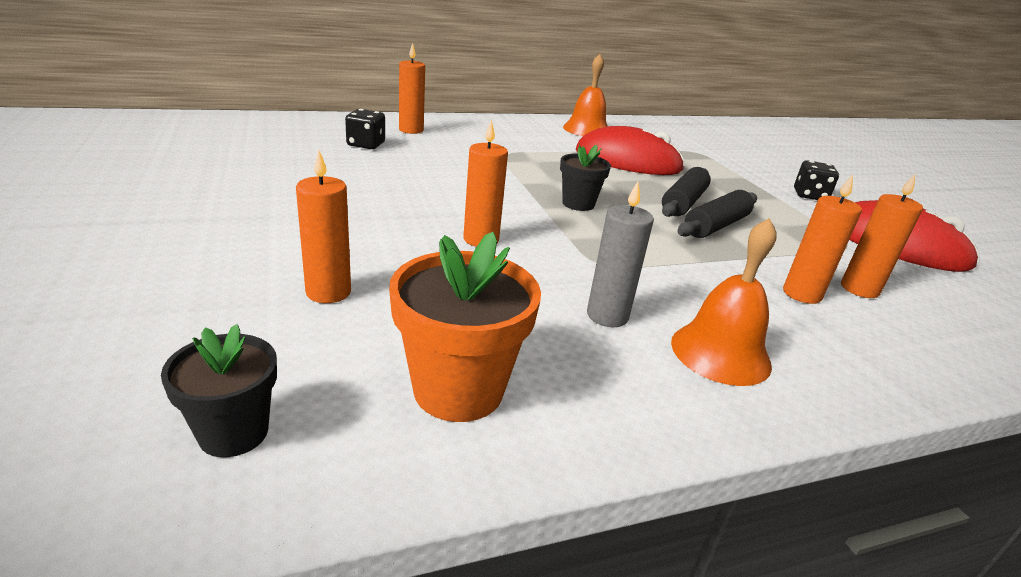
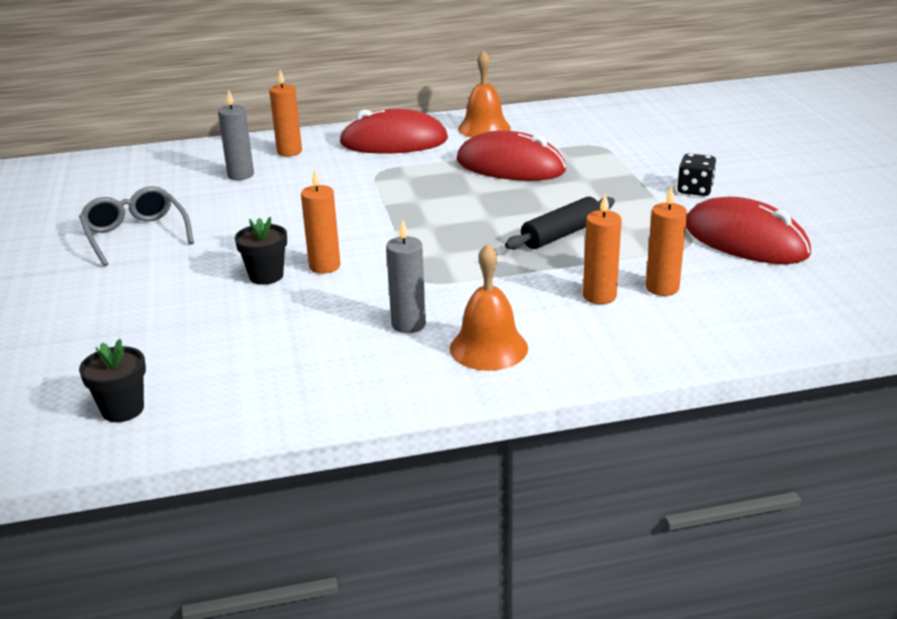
camera: 10 degrees right, 0 degrees up
orange candle [296,150,351,303] -> none
black dice [345,109,385,149] -> grey candle [218,90,254,180]
orange flower pot [389,232,541,422] -> none
black flower pot [560,144,611,211] -> black flower pot moved to [235,217,287,285]
black rolling pin [662,167,711,217] -> none
none -> grey glasses [79,186,194,266]
none -> red mouse [339,109,448,154]

